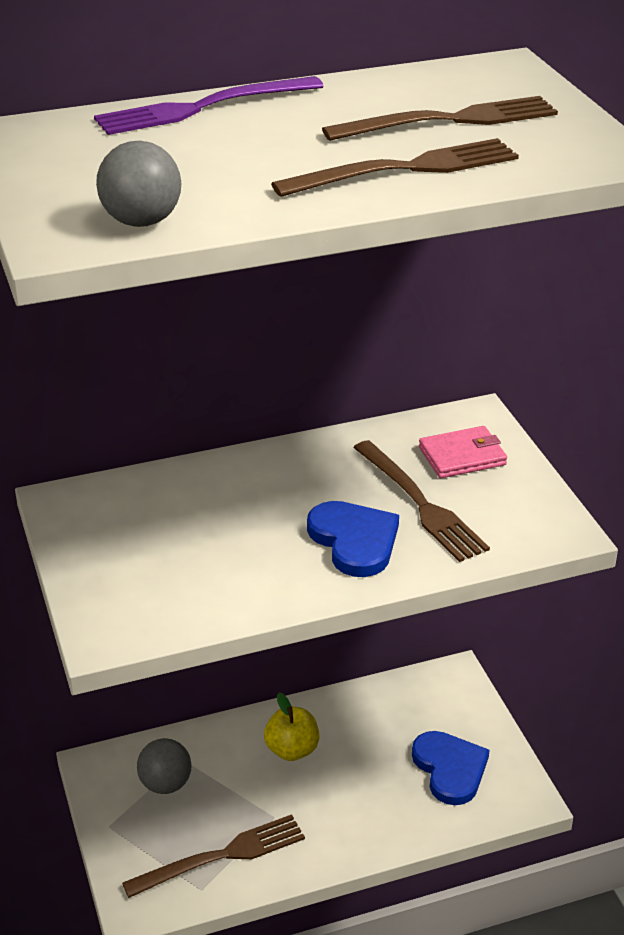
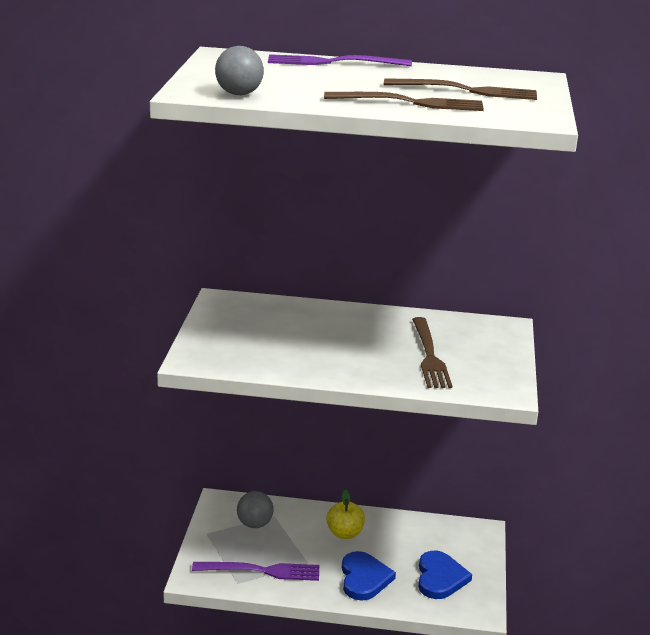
camera: 25 degrees right, 10 degrees down
brown fork [122,814,305,898] -> purple fork [192,562,319,581]
blue heart [307,501,399,577] -> blue heart moved to [342,551,396,600]
pink wallet [419,426,507,478] -> none

